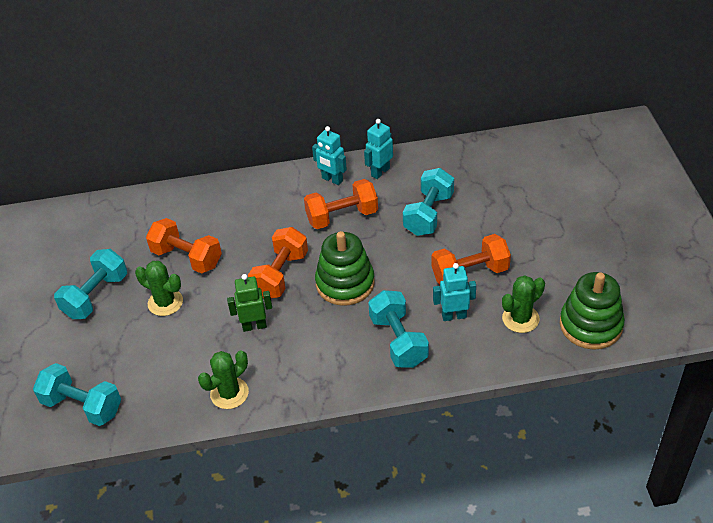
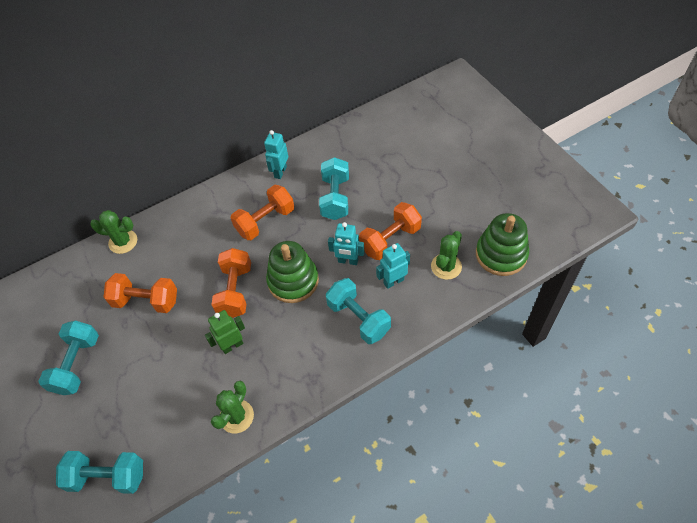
camera: 20 degrees left, 10 degrees up
green cactus [135,261,183,316] -> green cactus moved to [90,210,137,254]
turquoise robot [312,126,347,185] -> turquoise robot moved to [328,222,364,265]

